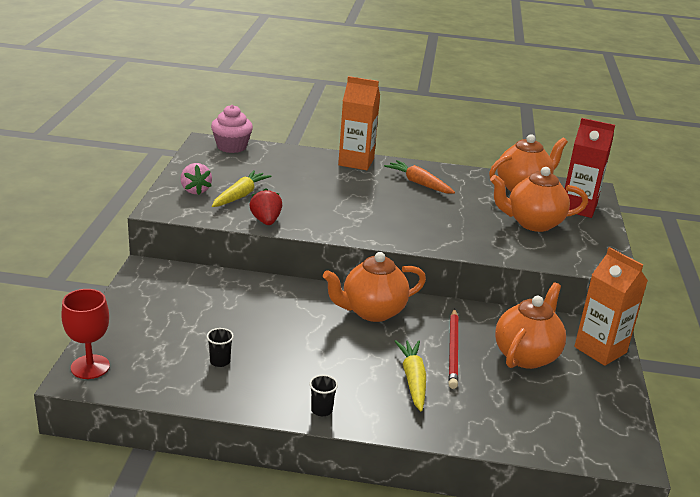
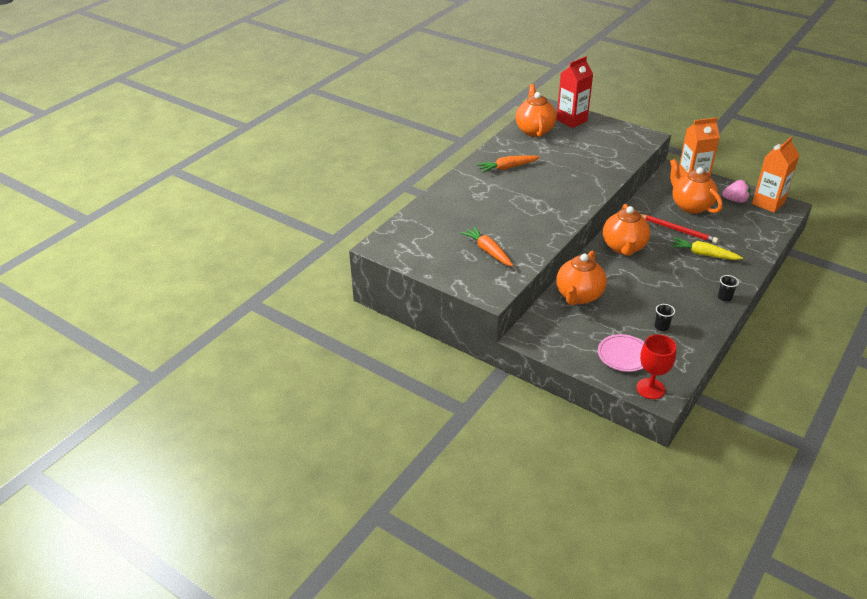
camera: 60 degrees left, 10 degrees up
pink strawberry [180,163,212,195] -> pink strawberry moved to [722,180,750,203]
pink cupcake [211,105,253,153] -> none
yellow carrot [212,170,272,207] -> orange carrot [460,226,513,267]
red strawberry [249,188,282,225] -> none
orange carton [338,76,380,170] -> orange carton moved to [752,137,800,213]
orange teapot [490,167,588,232] -> orange teapot moved to [556,251,607,305]
none -> pink plate [598,334,644,372]

